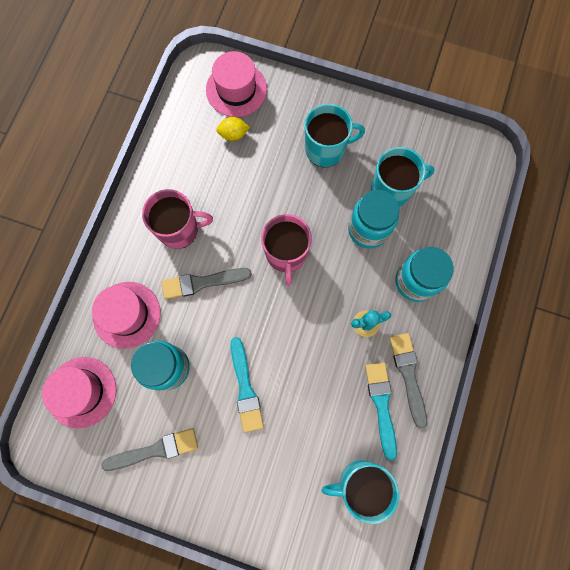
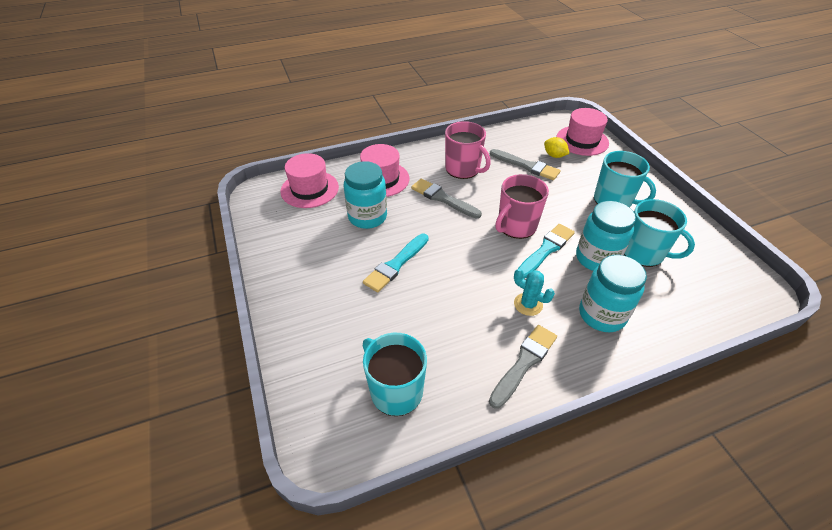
camera: 50 degrees right, 30 degrees down
grey brush [101,428,198,471] -> grey brush moved to [490,149,560,180]
turquoise brush [365,362,397,461] -> turquoise brush moved to [518,224,575,279]

